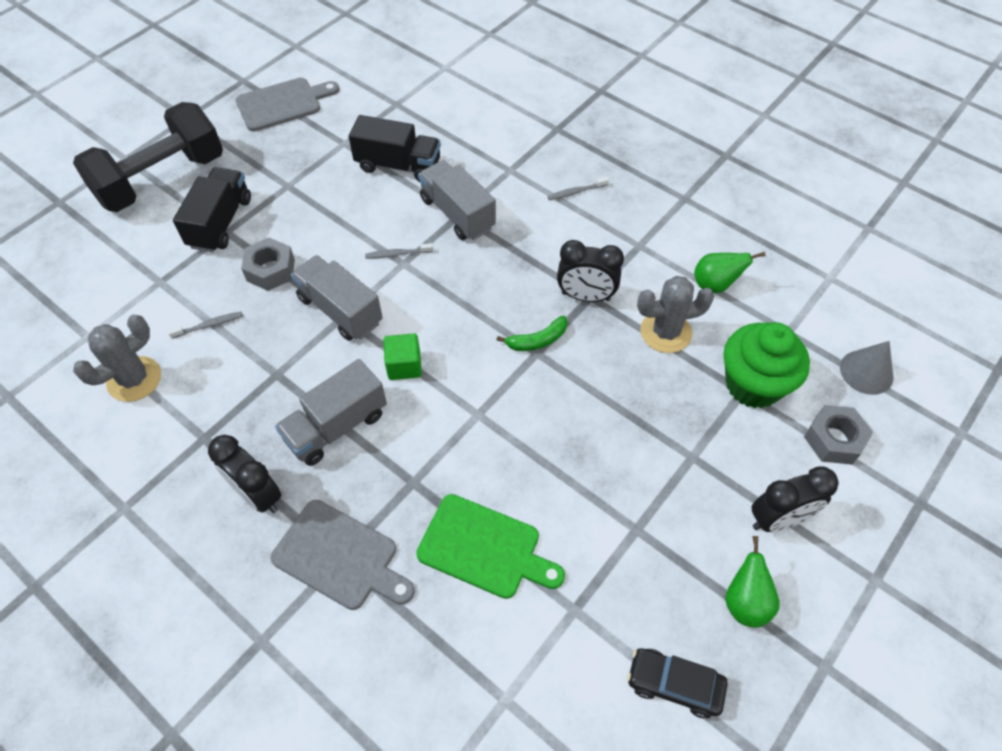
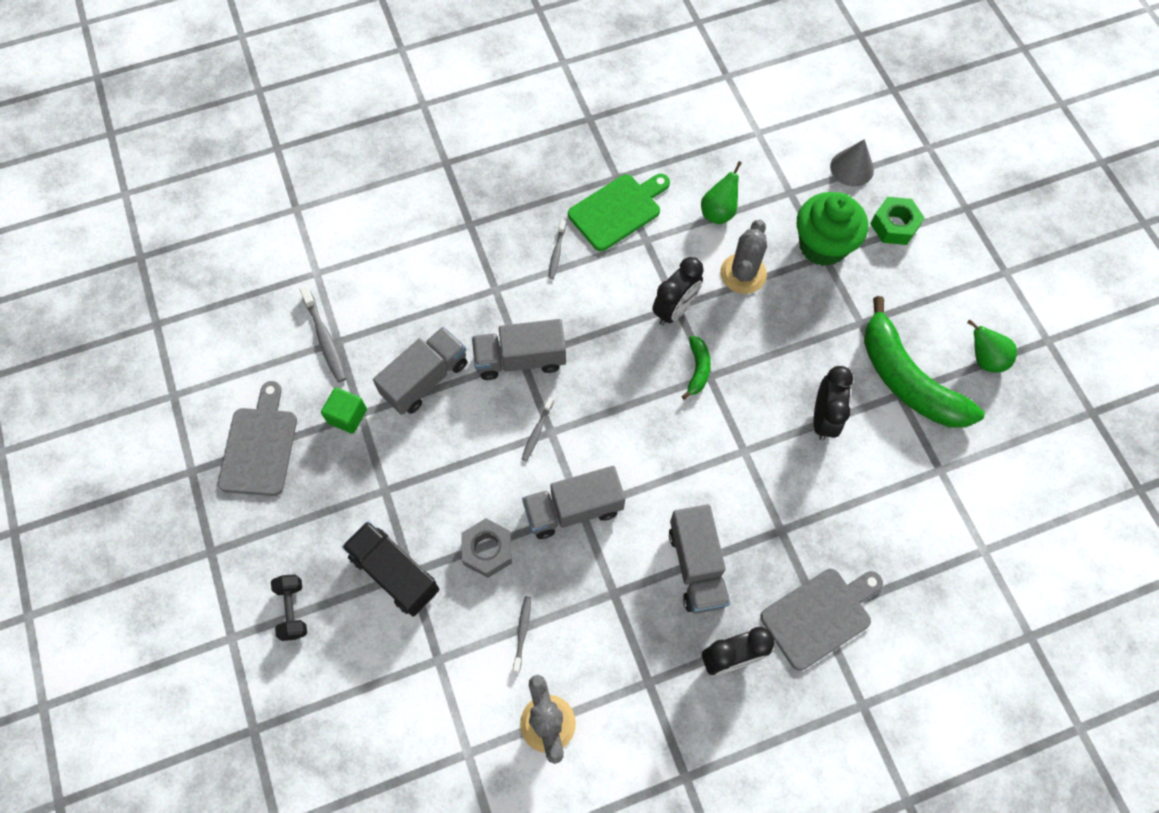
camera: 60 degrees left, 10 degrees up
black dumbbell [73,102,223,212] -> black dumbbell [271,574,307,641], size x0.41
black truck [349,115,441,182] -> grey truck [373,327,467,415]
green cube [384,333,422,380] -> green cube moved to [321,387,367,434]
green cutting board [416,494,565,599] -> green cutting board moved to [568,174,670,251]
black car [627,648,728,718] -> none
black clock [752,466,839,532] -> black clock moved to [814,366,853,441]
grey nut [804,405,873,464] -> green nut [870,197,924,245]
none -> grey toothbrush [300,286,346,382]
none -> green banana [864,296,985,428]

